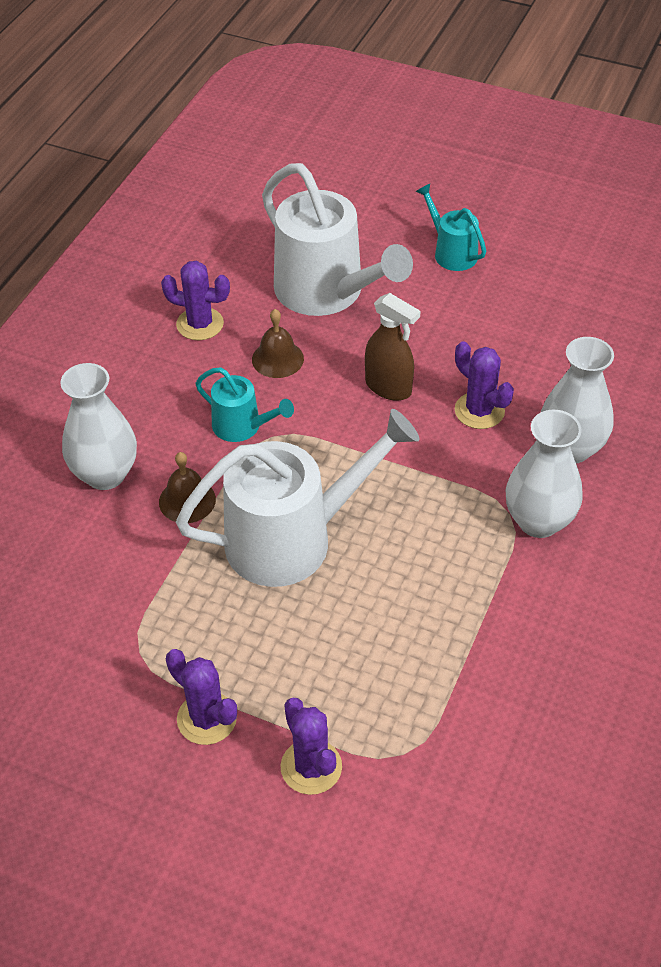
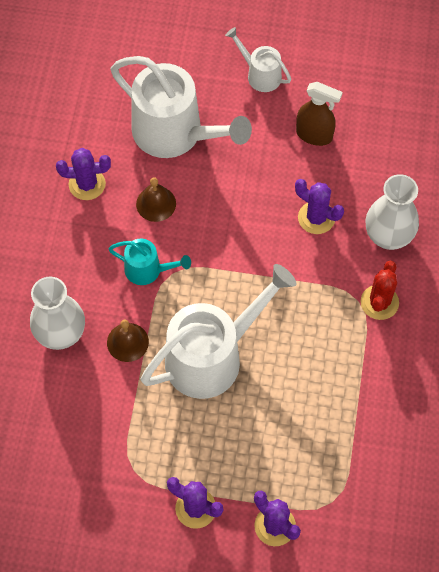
camera: 15 degrees left, 15 degrees up
brown spray bottle [365,293,421,401] -> brown spray bottle moved to [296,82,343,146]
turquoise watering can [416,184,486,271] -> white watering can [225,27,291,92]
white vase [505,410,583,538] -> red cactus [361,260,399,320]

